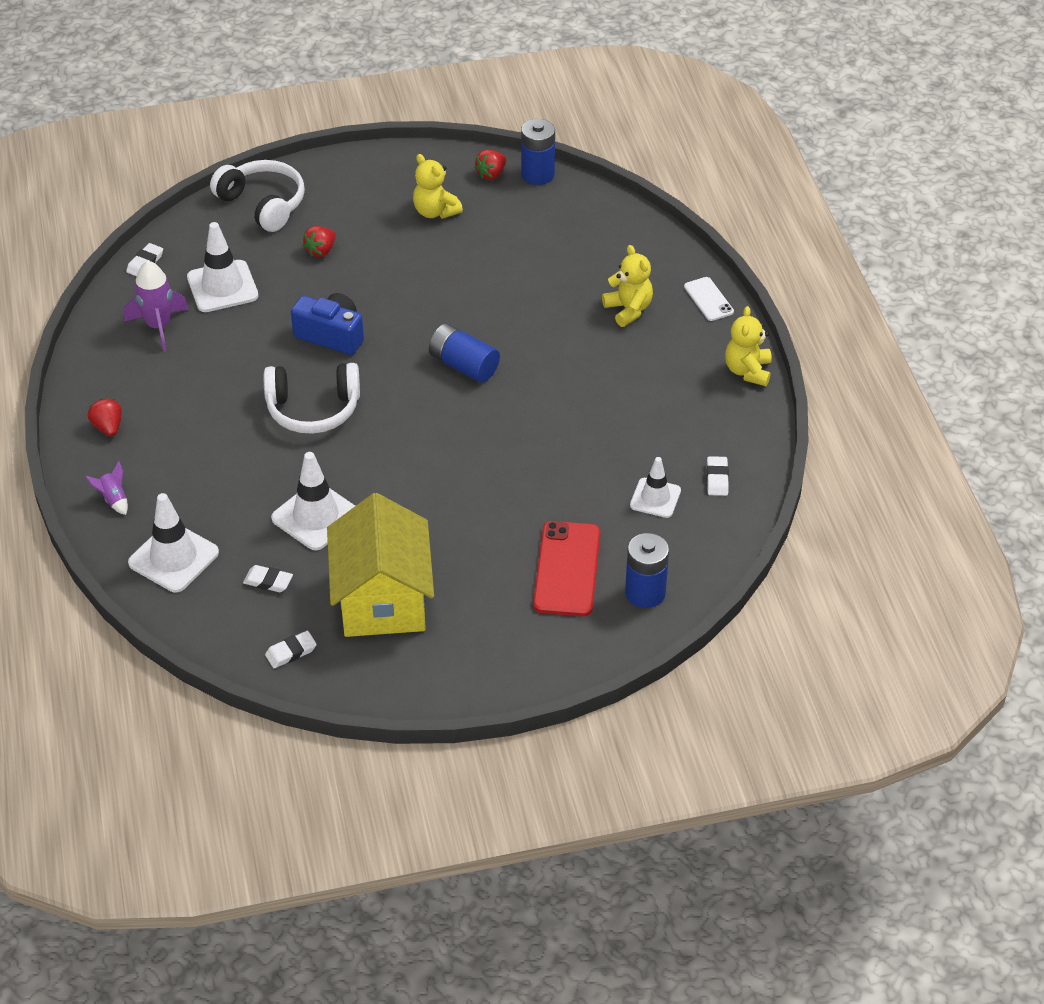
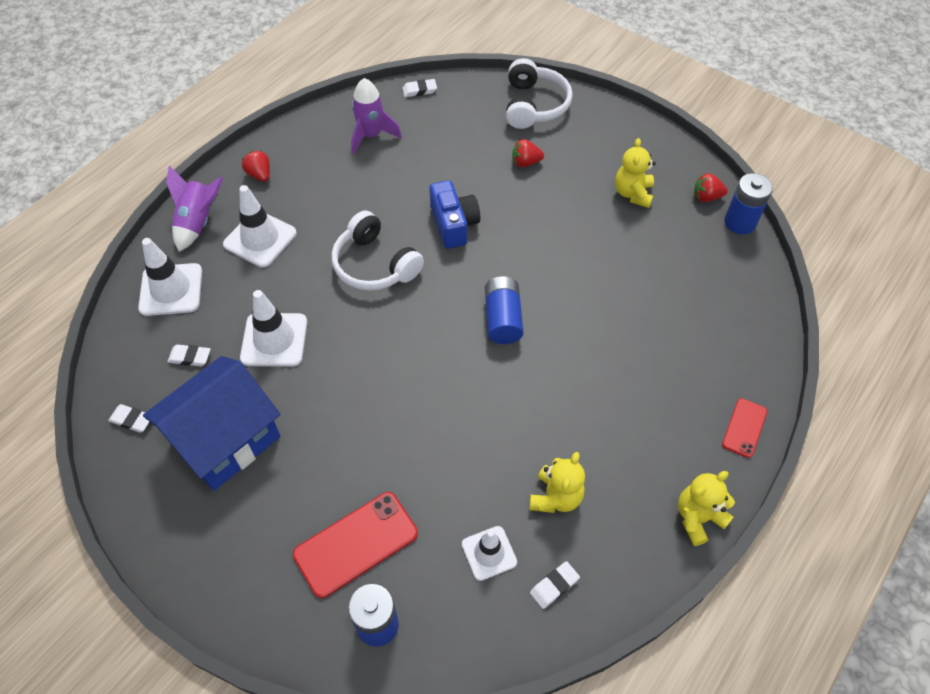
camera: 50 degrees right, 10 degrees up
purple rocket [85,461,128,515] -> purple rocket [166,165,223,252], size x1.87
red strawberry [88,399,122,437] -> red strawberry turned 60 degrees counterclockwise [242,151,270,182]
white traffic cone [187,222,259,312] -> white traffic cone moved to [223,185,297,268]
white eraser [243,565,293,592] -> white eraser turned 60 degrees counterclockwise [167,344,211,366]
yellow house [327,493,434,637] -> blue house [143,356,281,491]
yellow teddy bear [602,245,653,327] -> yellow teddy bear moved to [529,452,585,513]
white phone [684,277,734,321] -> red phone [722,398,767,458]

